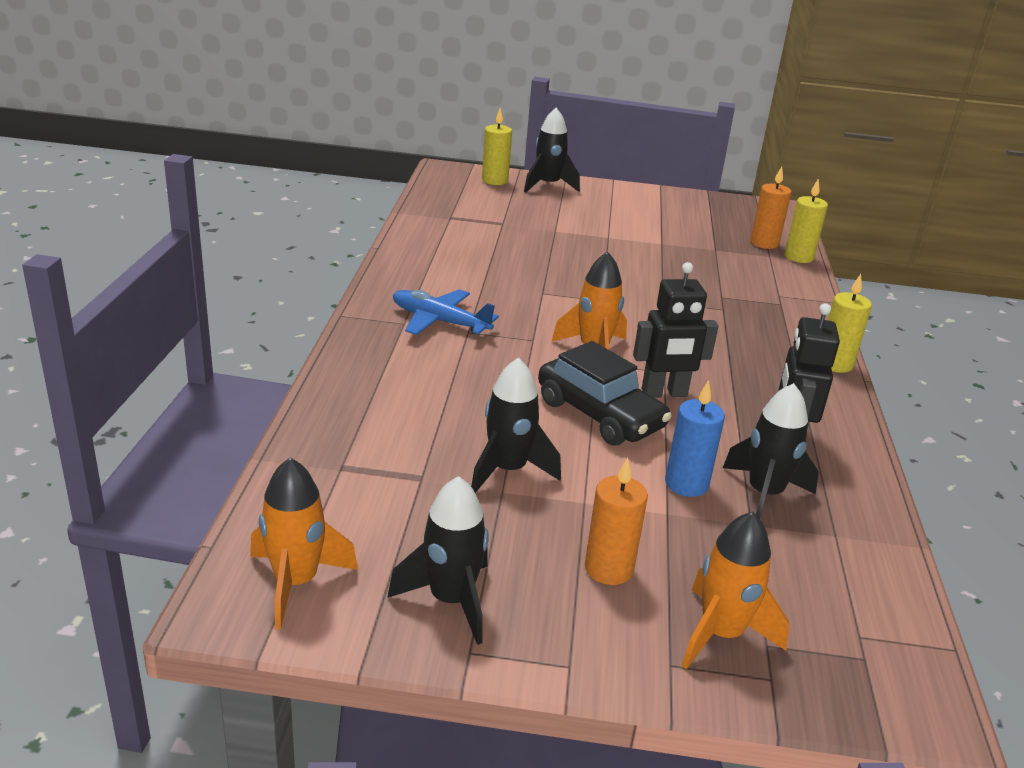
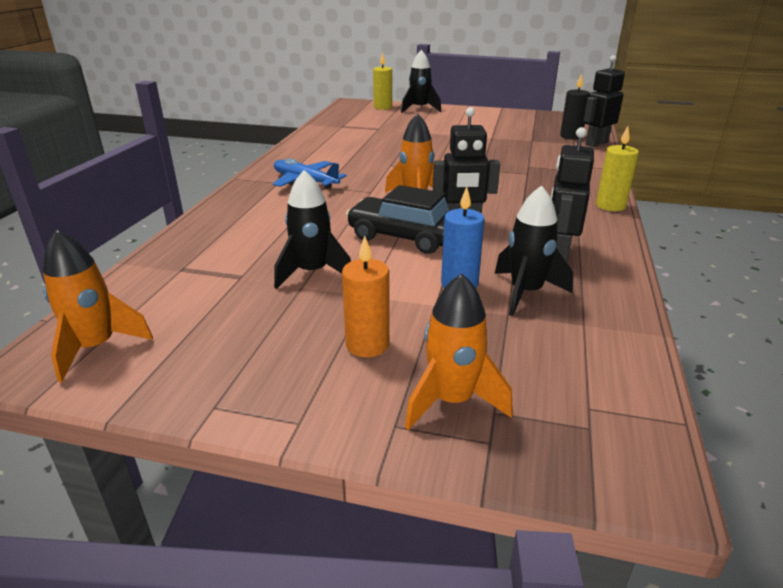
camera: 10 degrees right, 0 degrees up
black rocket [387,476,489,645] -> none
black car [538,341,672,446] -> black car turned 150 degrees clockwise [346,185,449,254]
orange candle [750,167,791,249] -> black candle [560,74,590,140]
yellow candle [784,178,828,263] -> black robot [584,55,625,147]

